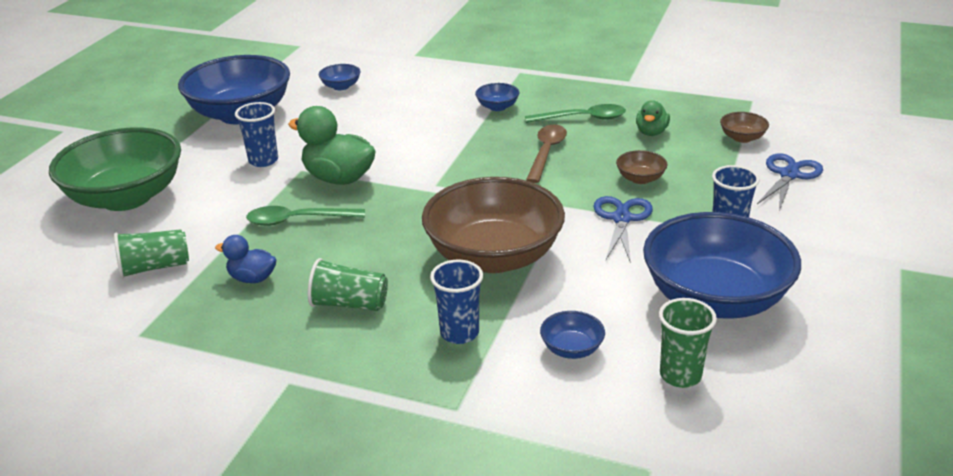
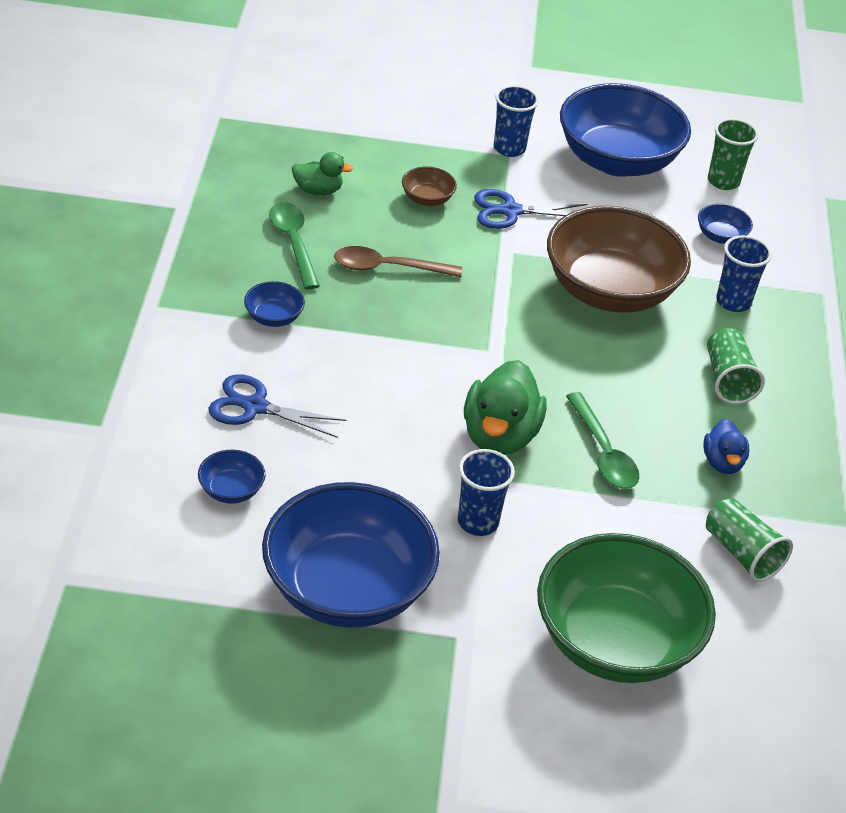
camera: 110 degrees left, 10 degrees up
brown bowl [720,112,769,143] -> none
blue scissors [757,153,823,211] -> blue scissors moved to [208,374,347,438]

